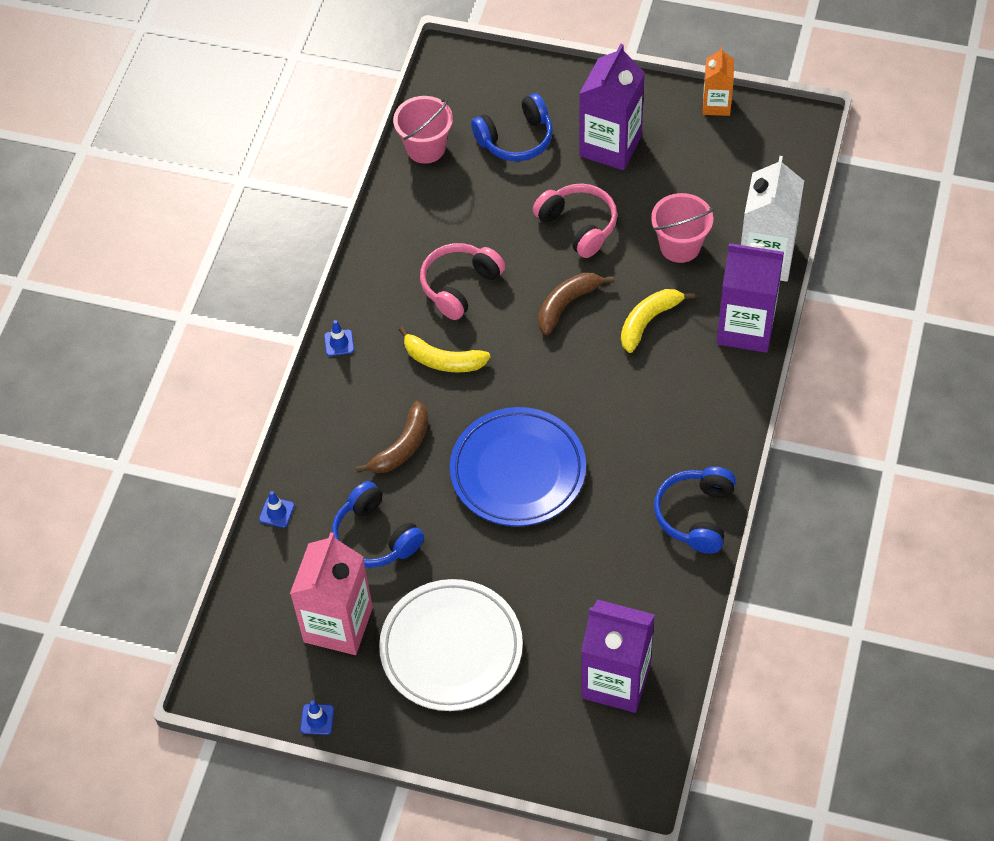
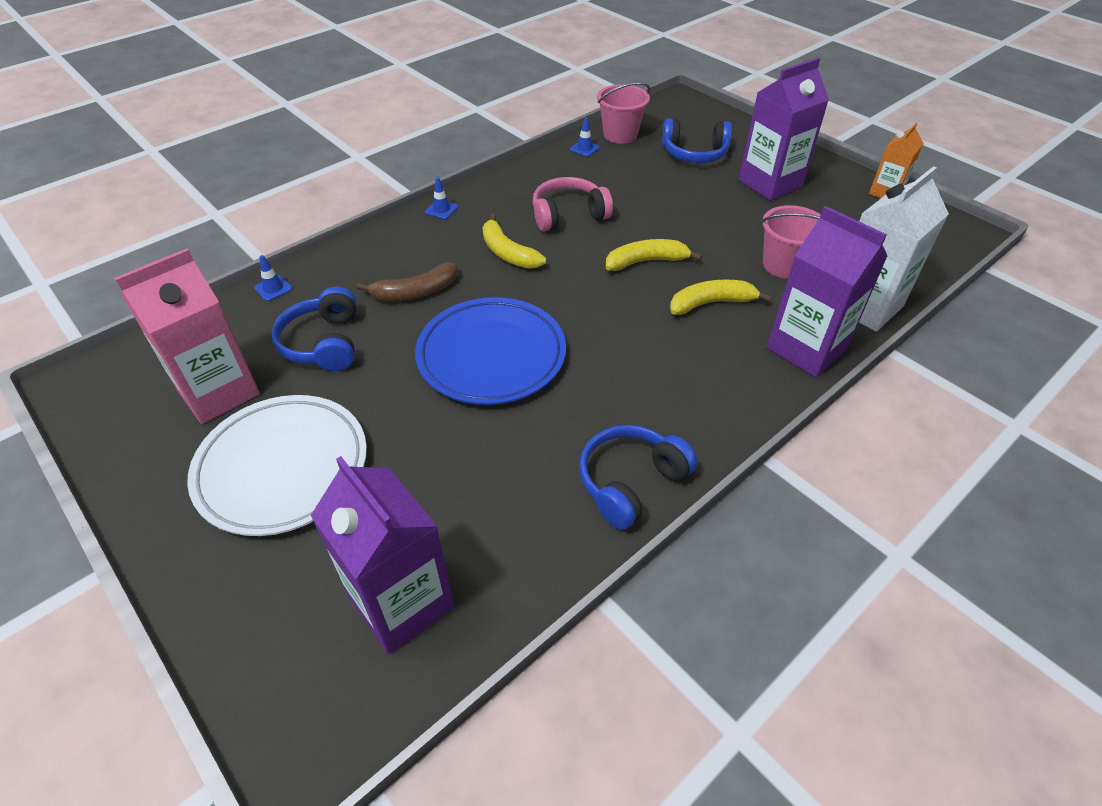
camera: 30 degrees right, 10 degrees down
blue traffic cone [300,701,334,735] -> blue traffic cone moved to [570,118,600,157]
pink headphones [533,183,617,258] -> none
brown banana [538,273,614,335] -> yellow banana [606,239,702,271]

